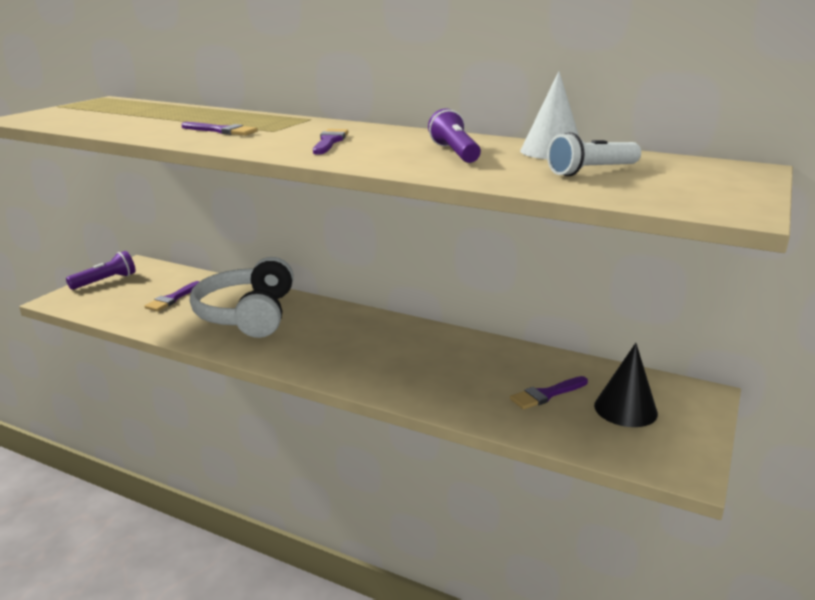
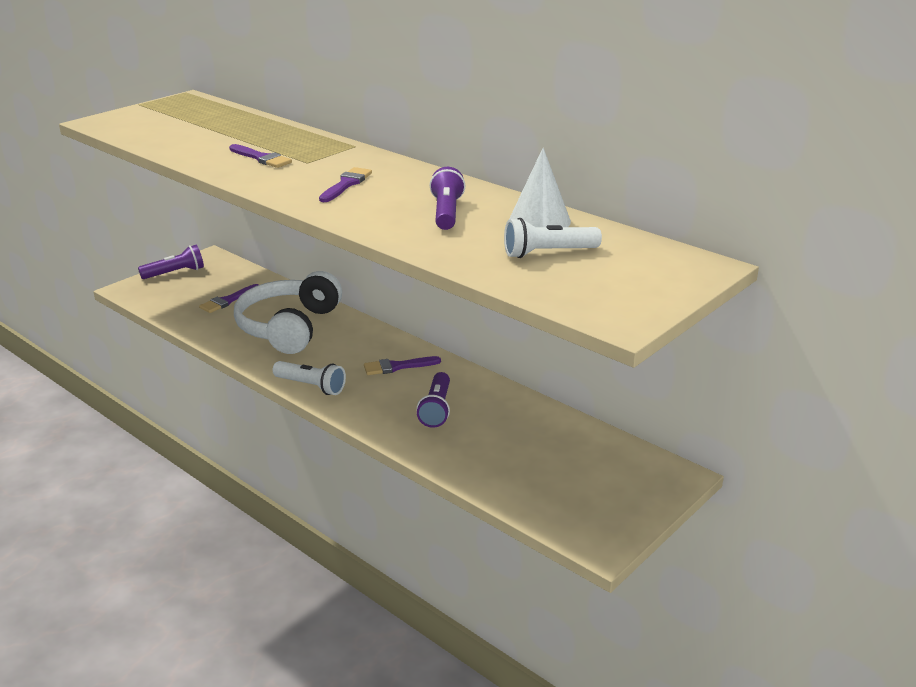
camera: 15 degrees right, 5 degrees up
purple brush [510,376,588,410] -> purple brush moved to [364,356,441,375]
black cone [594,343,658,427] -> none
none -> white flashlight [273,361,346,395]
none -> purple flashlight [417,372,450,428]

